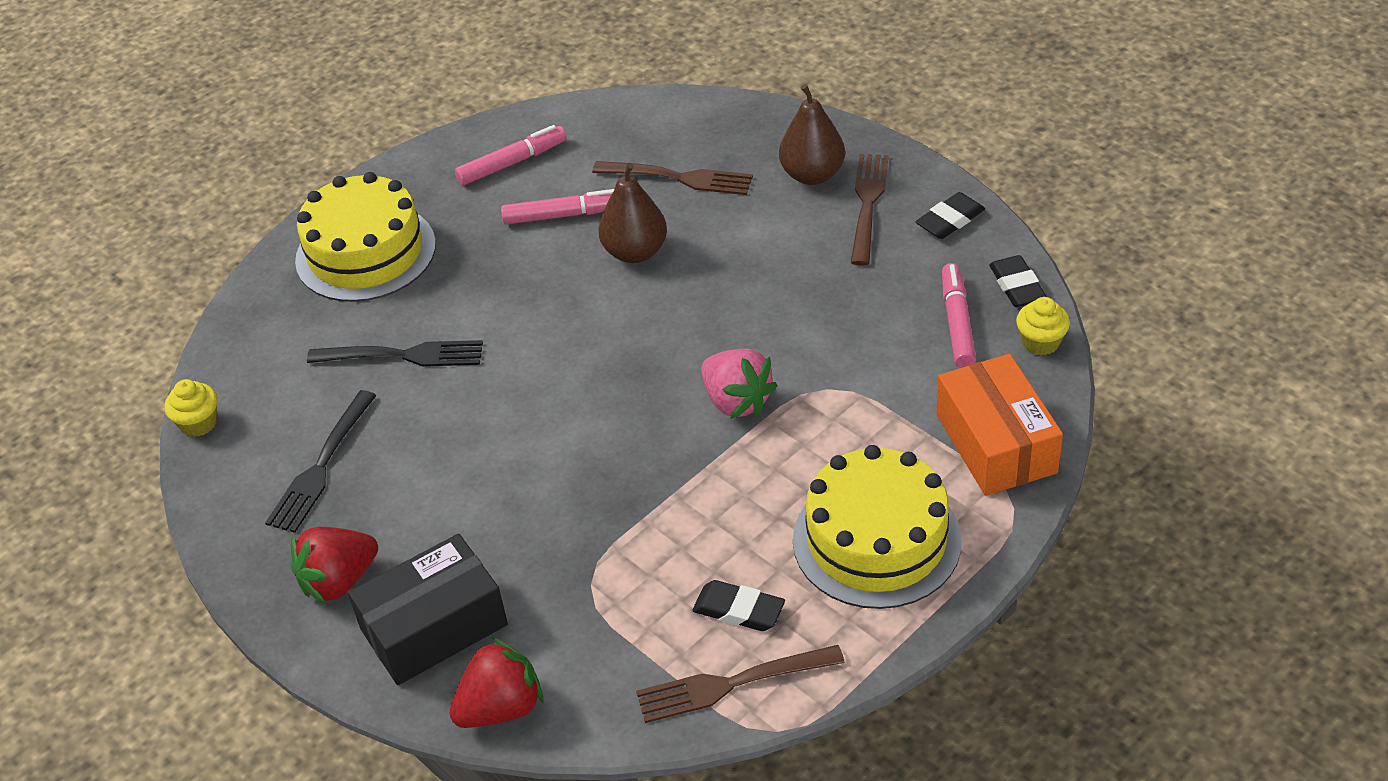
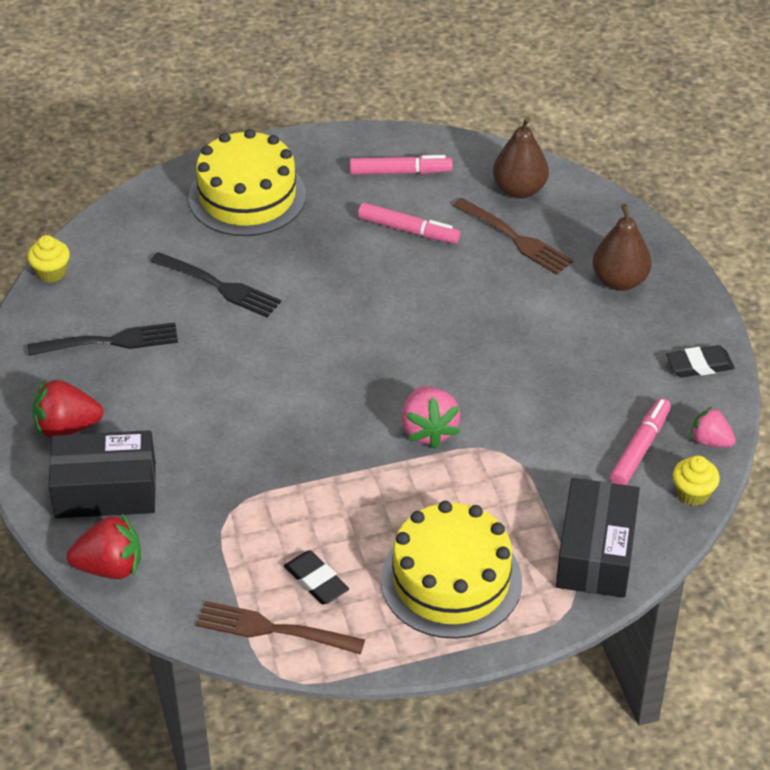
camera: 25 degrees right, 0 degrees up
black fork [265,390,377,533] -> black fork turned 150 degrees counterclockwise [27,322,178,356]
brown pear [599,163,667,263] -> brown pear moved to [493,117,549,199]
brown fork [851,154,889,266] -> none
orange box [936,354,1063,496] -> black box [556,478,640,598]
black eraser [989,255,1047,307] -> pink strawberry [690,406,736,447]

